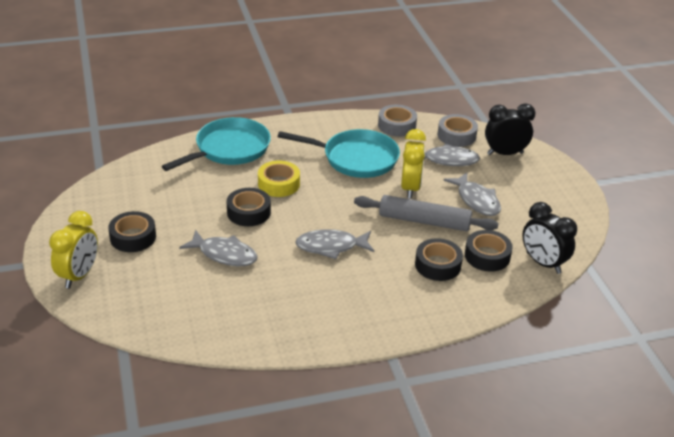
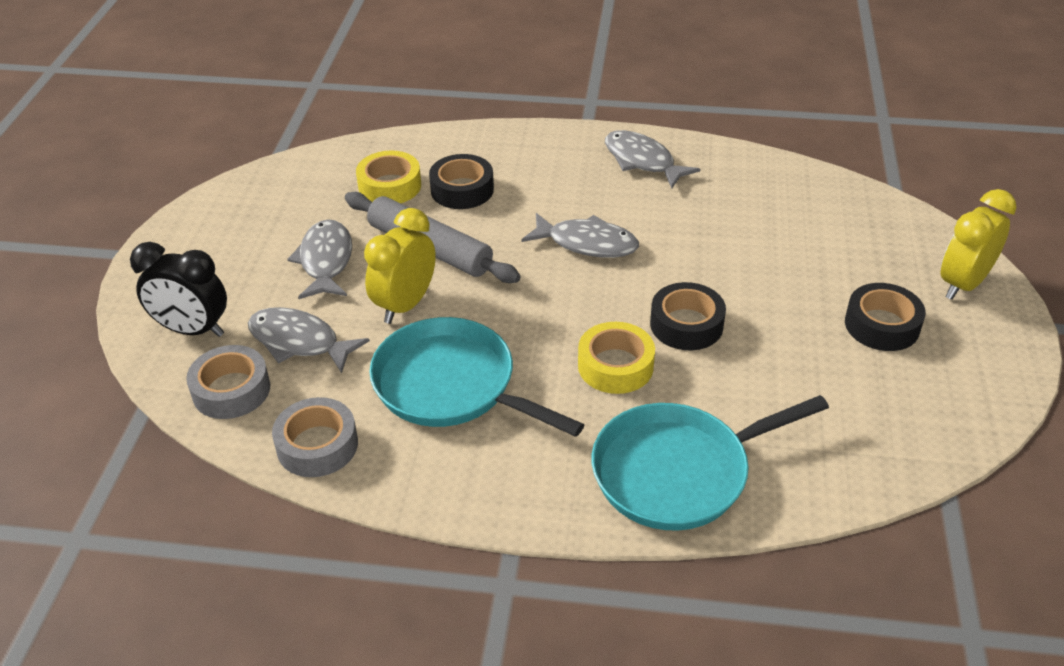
camera: 155 degrees left, 5 degrees up
grey fish [179,230,258,266] -> grey fish moved to [605,130,700,189]
black tape [465,230,513,272] -> yellow tape [356,151,421,203]
black clock [522,202,577,274] -> none

